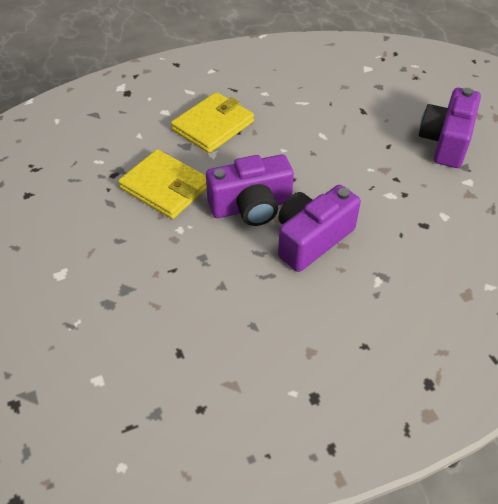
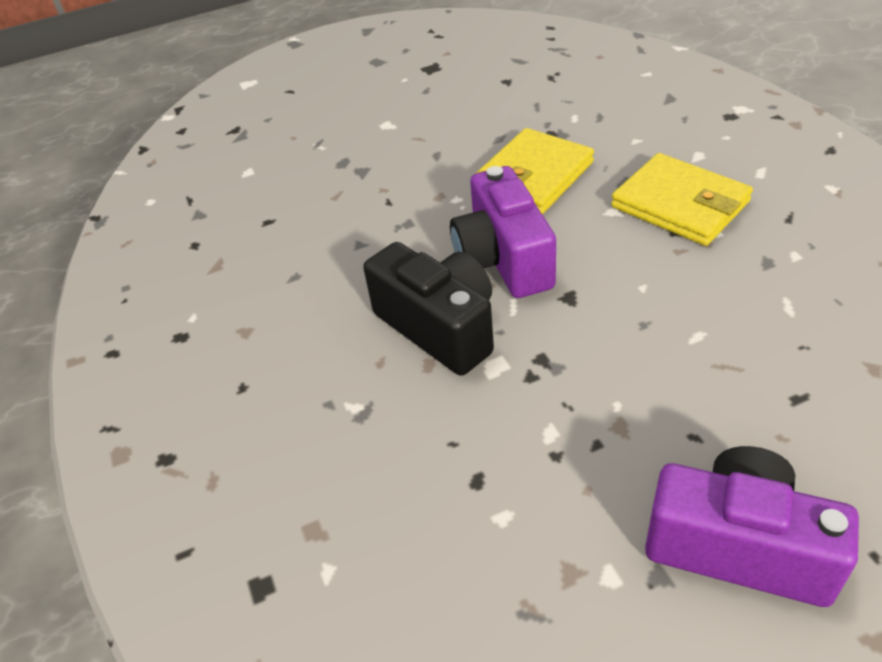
camera: 95 degrees right, 5 degrees down
purple camera [278,185,361,272] -> black camera [363,242,494,376]

